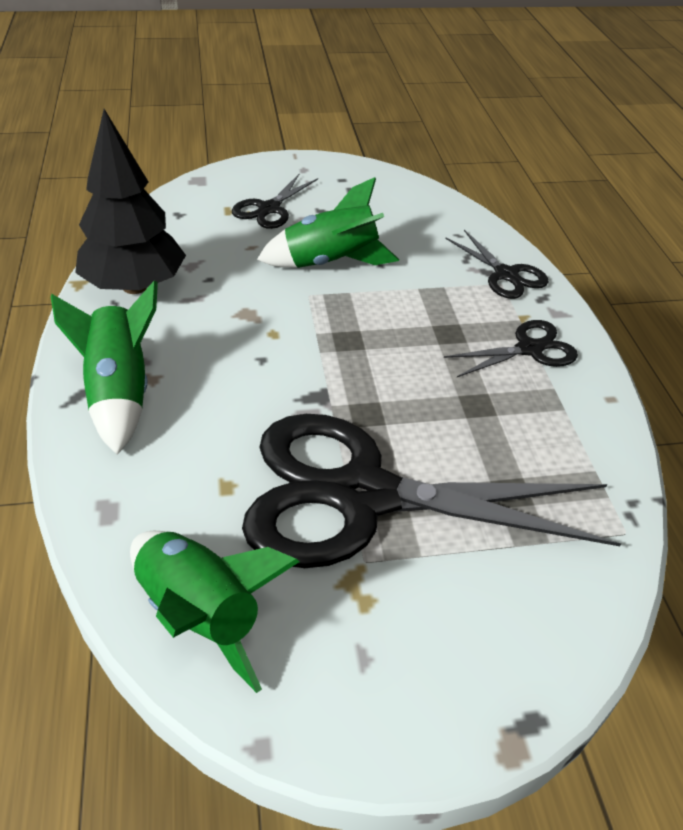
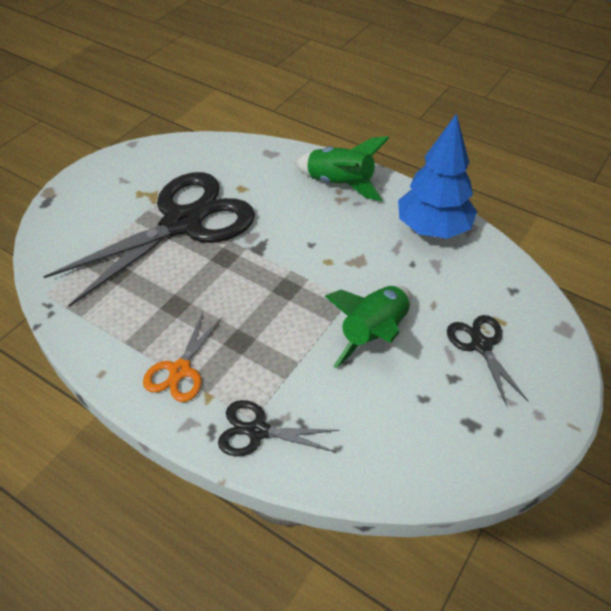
camera: 135 degrees right, 5 degrees up
black tree [75,109,186,294] -> blue tree [398,113,477,239]
green rocket [130,531,299,693] -> none
black scissors [444,320,578,377] -> orange scissors [143,312,222,402]

